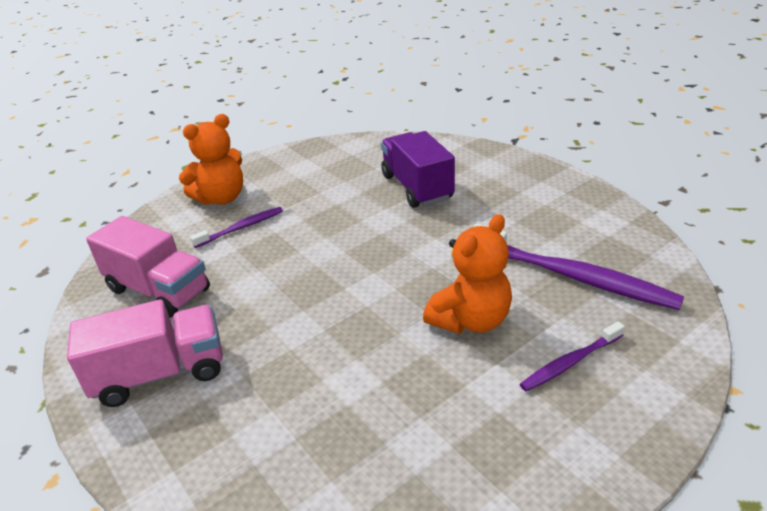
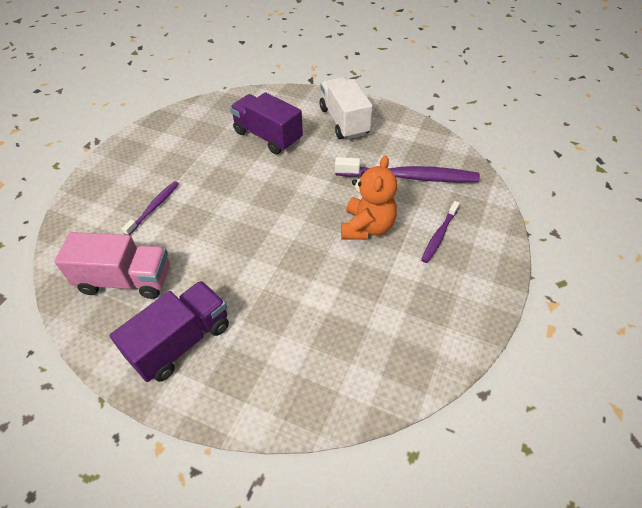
camera: 30 degrees left, 15 degrees up
pink truck [67,299,223,407] -> purple truck [110,281,229,382]
orange teddy bear [179,114,243,205] -> none
none -> white truck [320,77,373,140]

